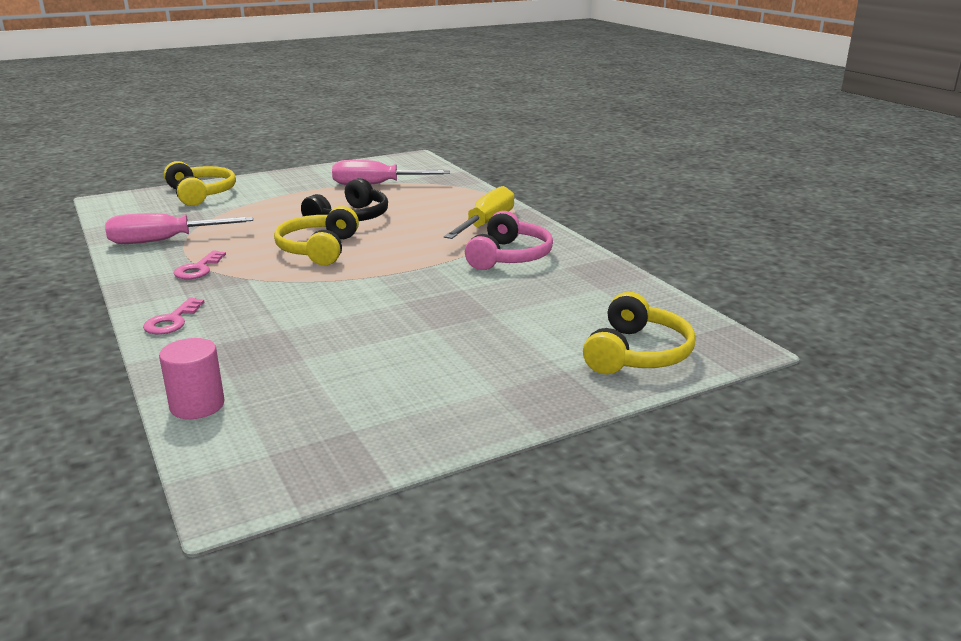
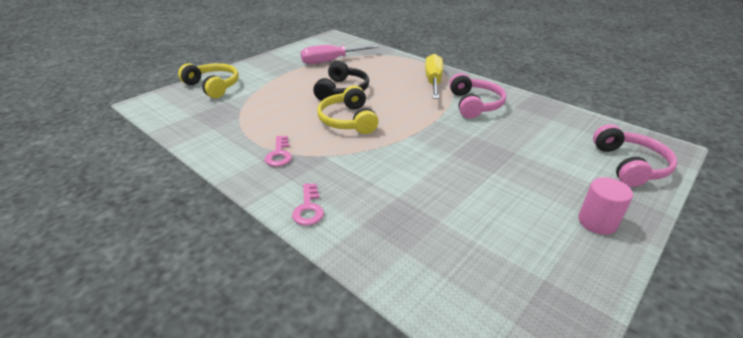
camera: 20 degrees left, 10 degrees up
pink screwdriver [105,213,253,244] -> none
pink cylinder [159,338,225,419] -> pink cylinder moved to [578,177,633,235]
yellow headphones [583,292,695,374] -> pink headphones [593,124,677,187]

